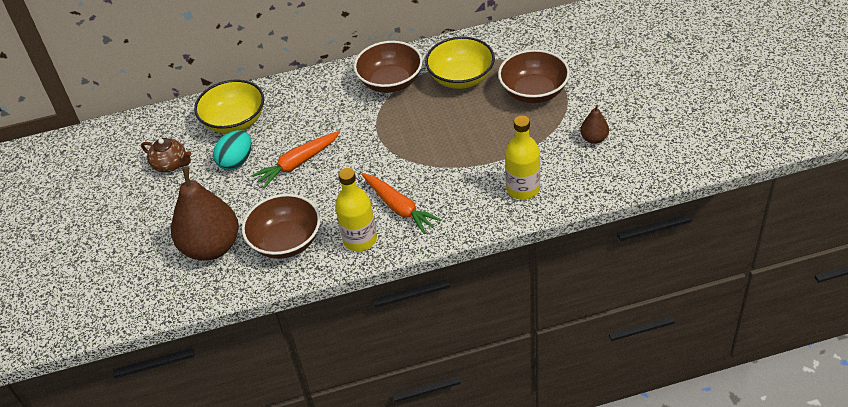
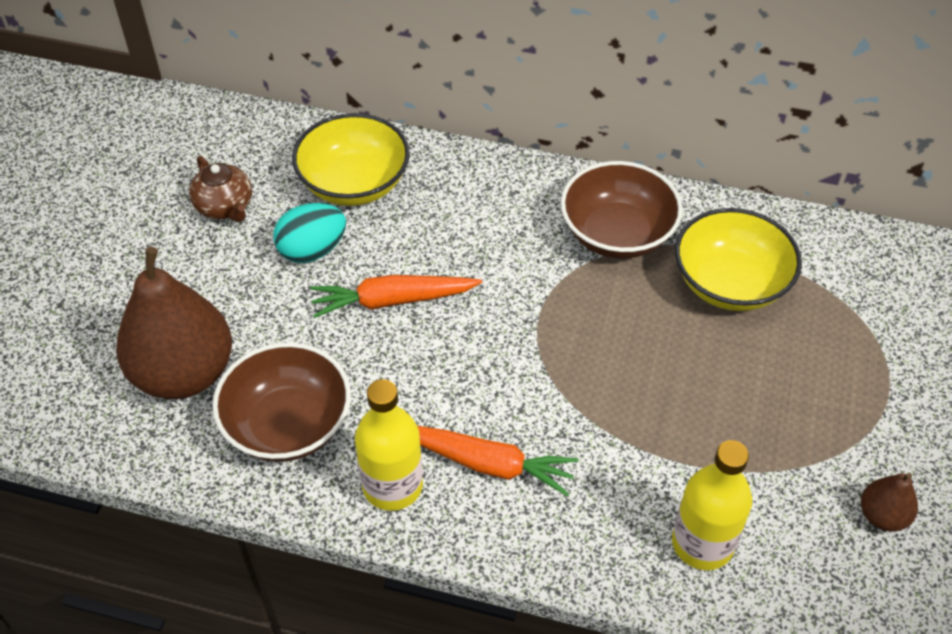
camera: 25 degrees right, 5 degrees up
orange carrot [362,173,442,234] -> orange carrot turned 60 degrees counterclockwise [418,426,578,496]
brown bowl [498,49,570,103] -> none

